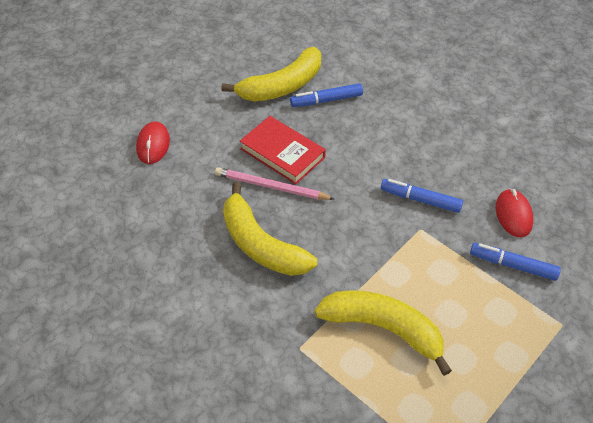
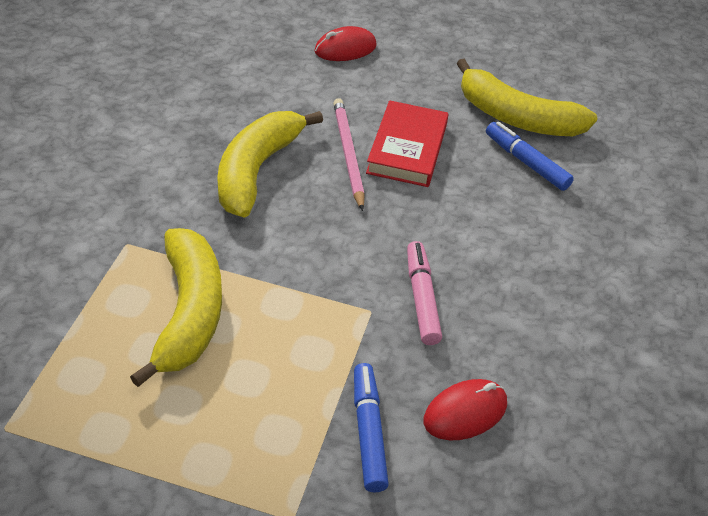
camera: 60 degrees right, 5 degrees down
blue marker [381,179,463,213] -> pink marker [407,241,442,345]

